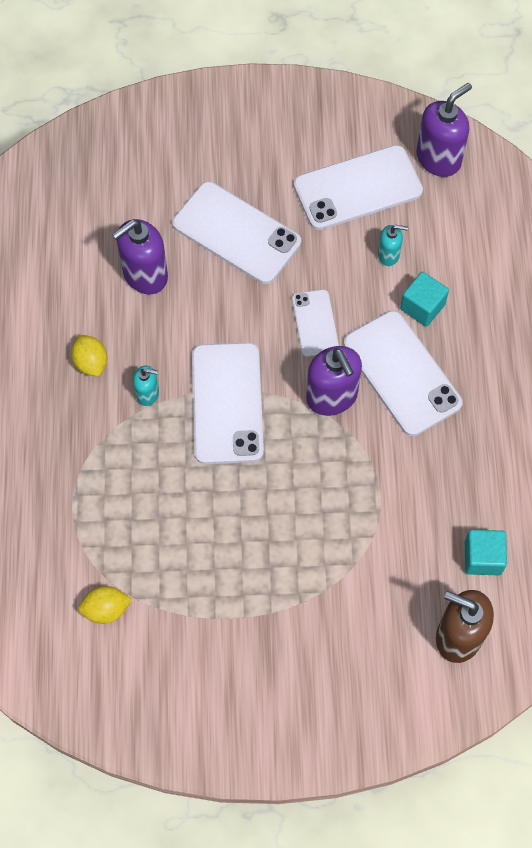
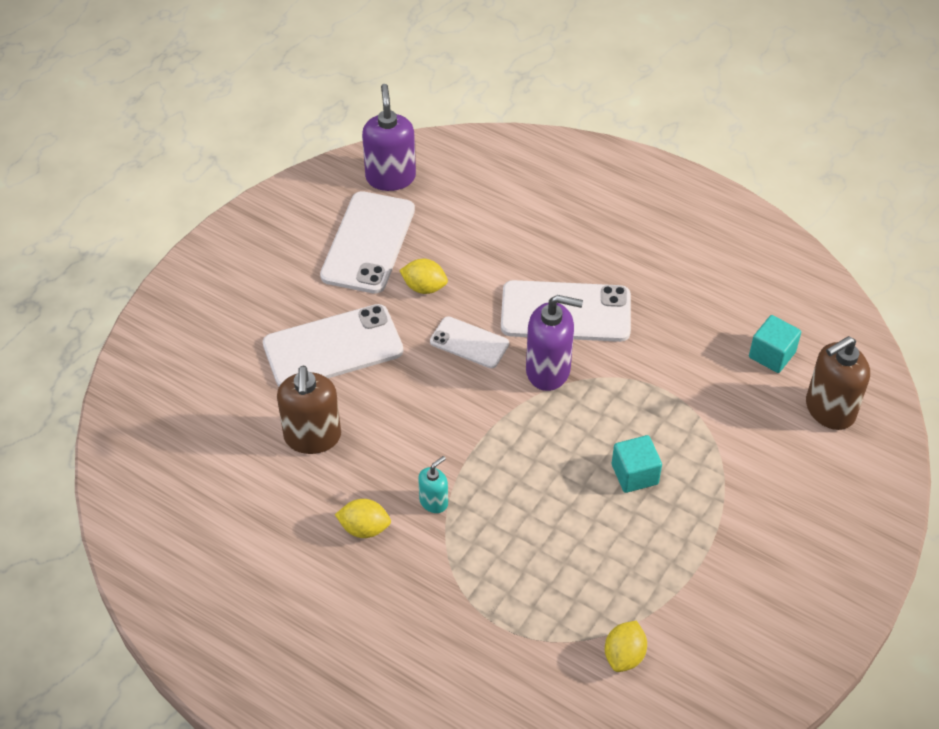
camera: 55 degrees left, 15 degrees down
purple soap dispenser [112,219,168,294] -> brown soap dispenser [277,366,341,454]
white phone [192,343,264,464] -> none
turquoise soap dispenser [378,225,408,266] -> none
turquoise cube [400,272,449,327] -> turquoise cube moved to [612,435,662,493]
none -> yellow lemon [399,259,448,294]

